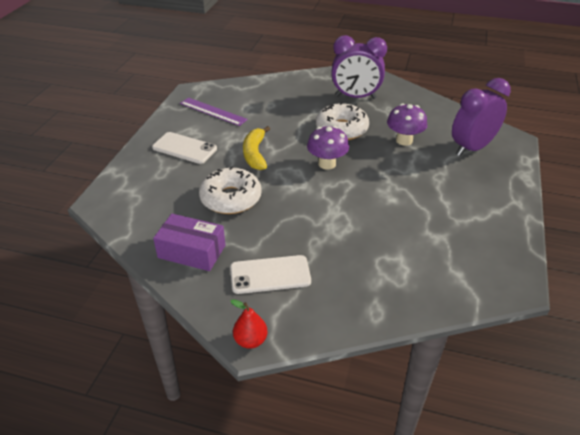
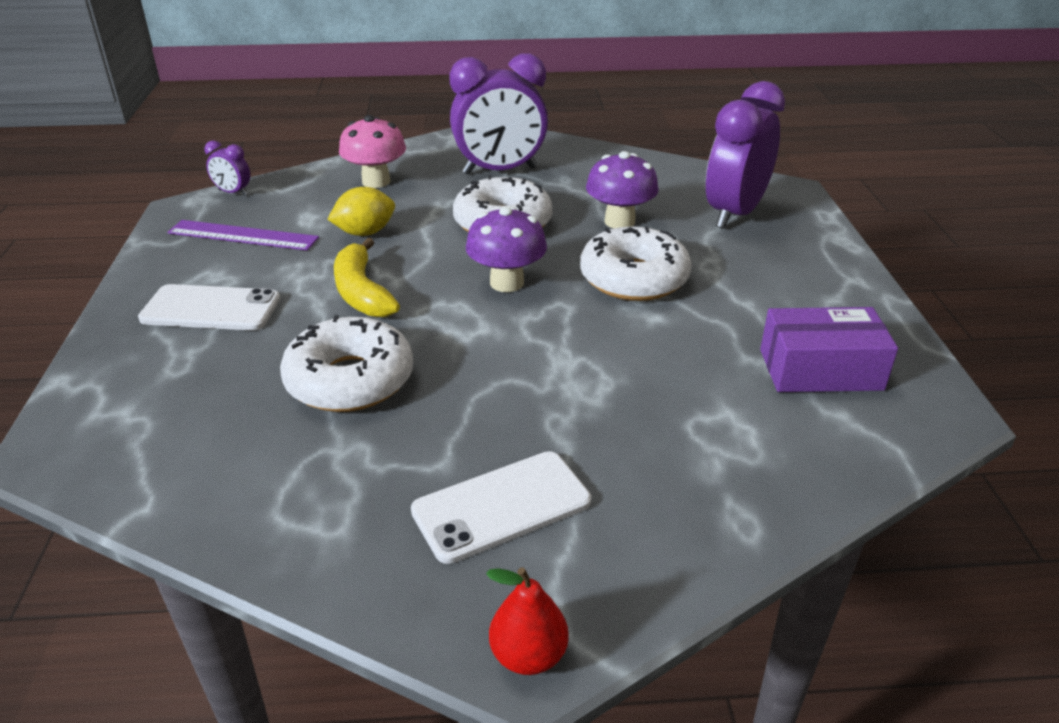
camera: 20 degrees left, 5 degrees down
purple box [153,214,225,271] -> purple box moved to [760,307,898,392]
none -> purple clock [204,141,250,195]
none -> yellow lemon [327,187,395,236]
none -> pink mushroom [339,115,406,188]
none -> white donut [580,227,692,301]

